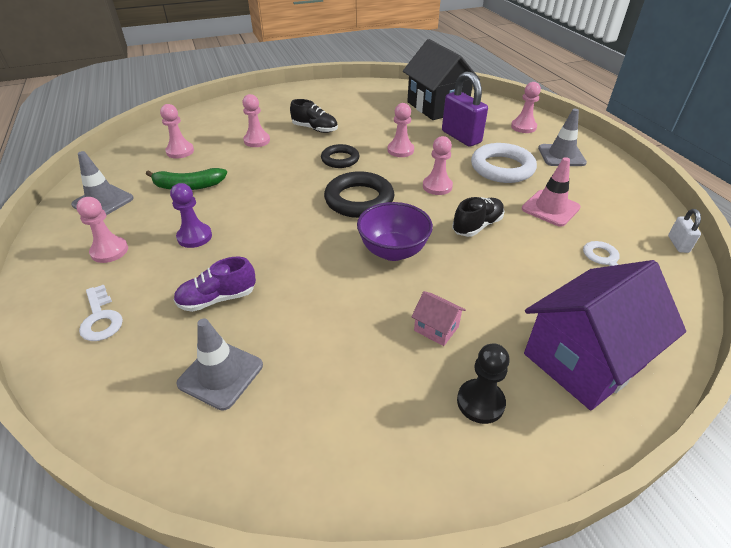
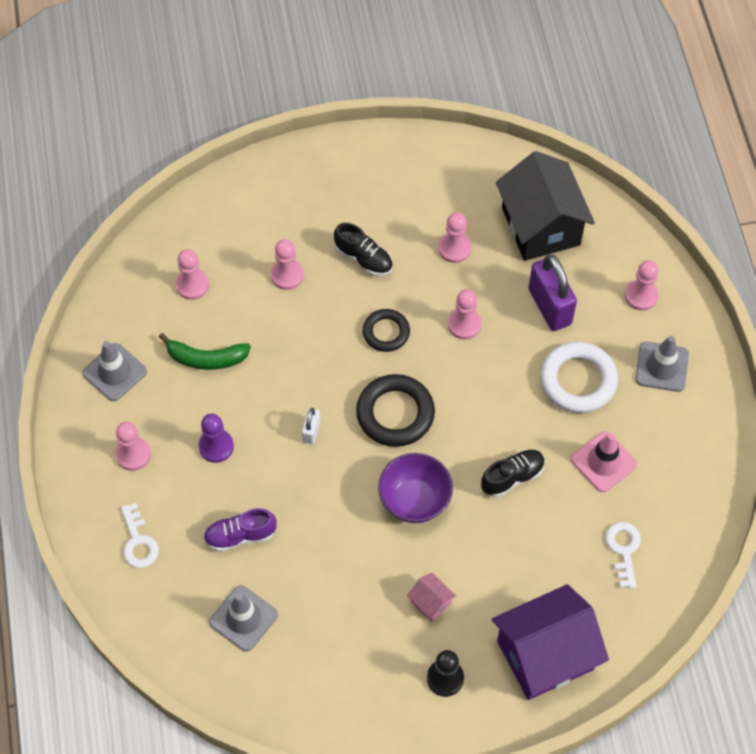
camera: 10 degrees right, 20 degrees up
pink pawn [423,136,453,195] -> pink pawn moved to [438,212,471,263]
white padlock [668,209,701,253] -> white padlock moved to [302,408,320,444]

